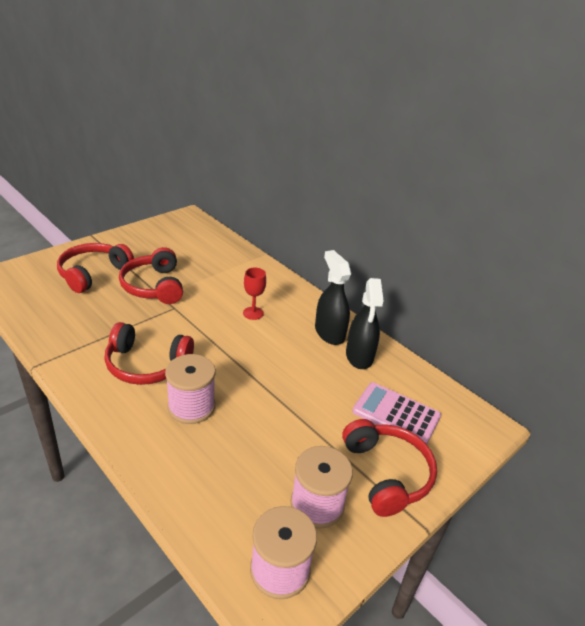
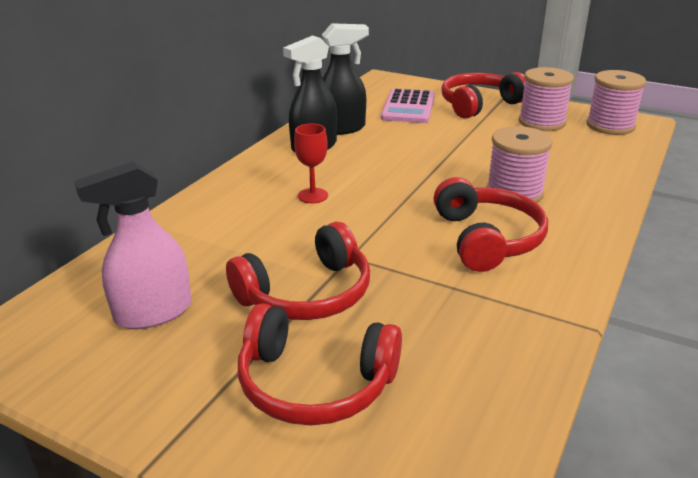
camera: 105 degrees left, 5 degrees down
none -> pink spray bottle [74,161,192,329]

